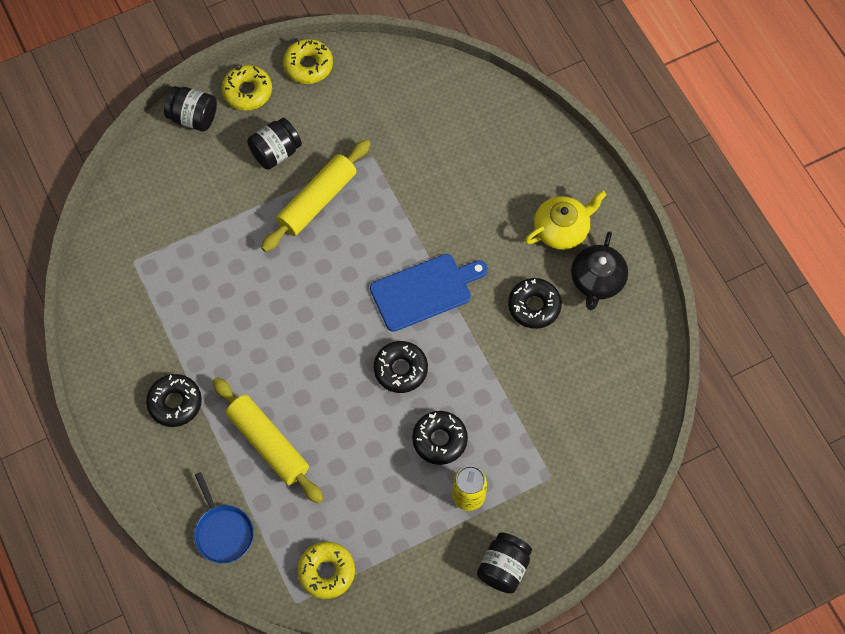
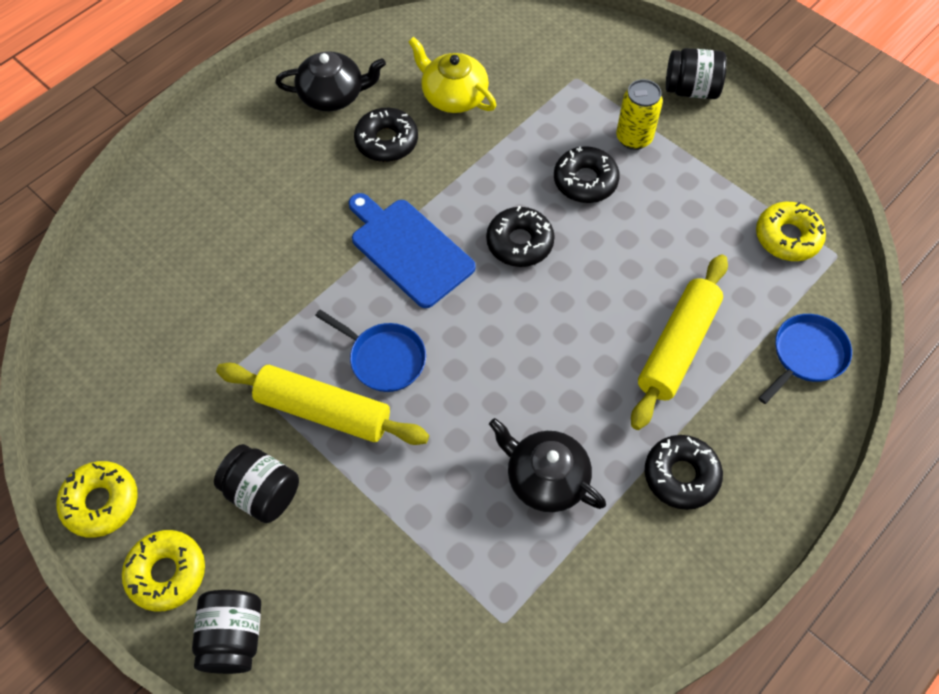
camera: 110 degrees left, 5 degrees down
yellow teapot [525,190,606,250] -> yellow teapot moved to [408,37,496,113]
none -> blue pan [315,310,426,392]
none -> black teapot [489,418,606,512]

